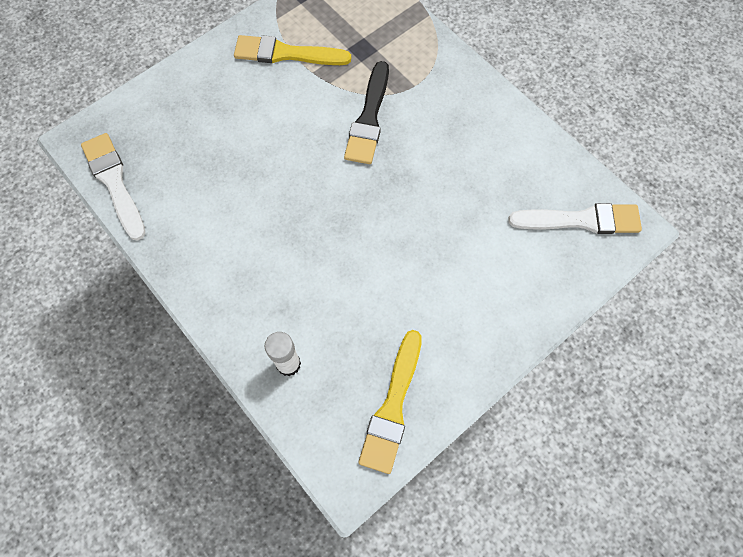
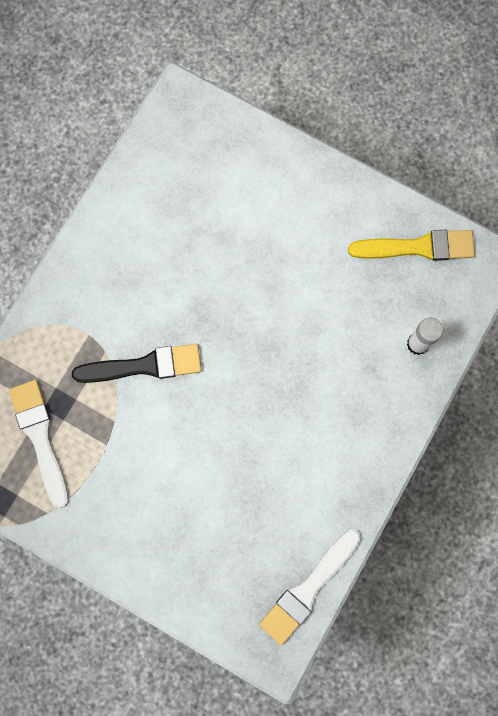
camera: 110 degrees left, 10 degrees up
yellow brush [234,35,351,65] -> none
white brush [508,203,642,234] -> white brush moved to [9,380,69,508]

